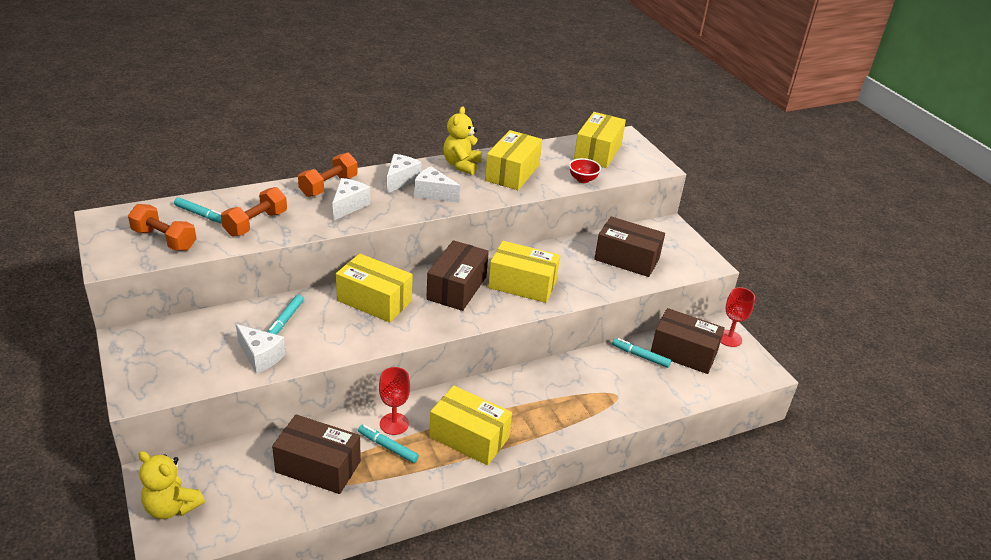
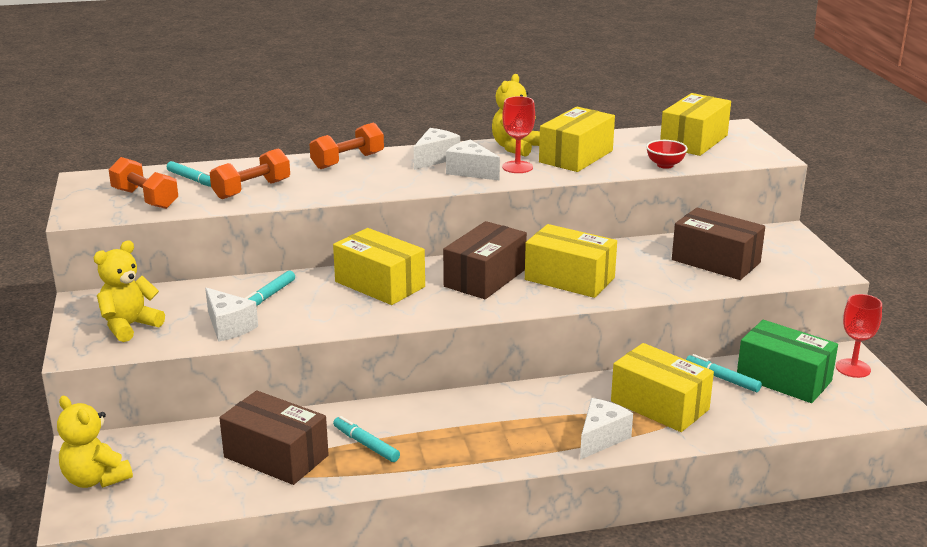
camera: 15 degrees right, 10 degrees down
white cheese [332,178,370,221] -> white cheese moved to [580,398,633,460]
red goblet [379,367,410,435] -> red goblet moved to [502,96,535,173]
yellow box [429,385,512,466] -> yellow box moved to [611,343,714,432]
brown box [651,308,725,374] -> green box [737,320,838,403]
none -> yellow teddy bear [93,240,165,342]

